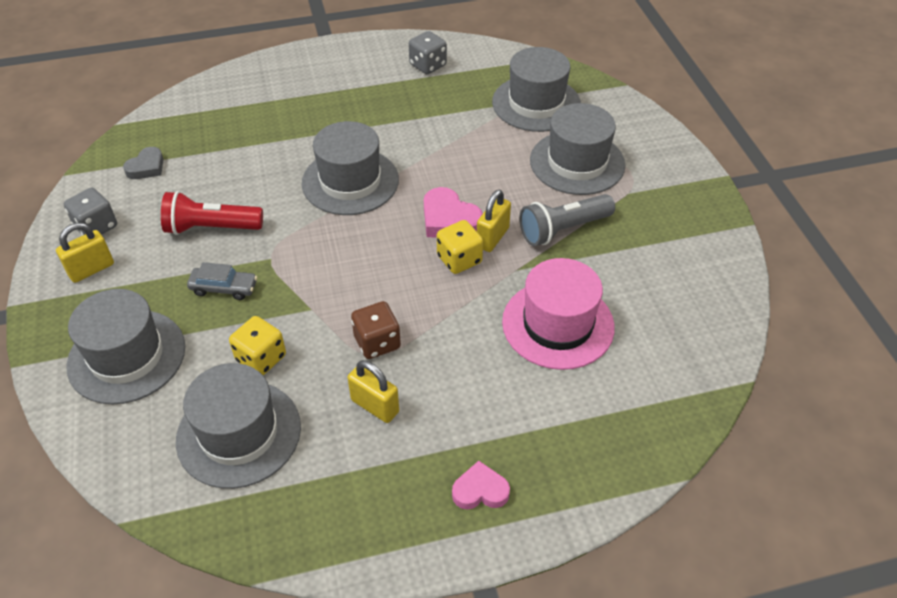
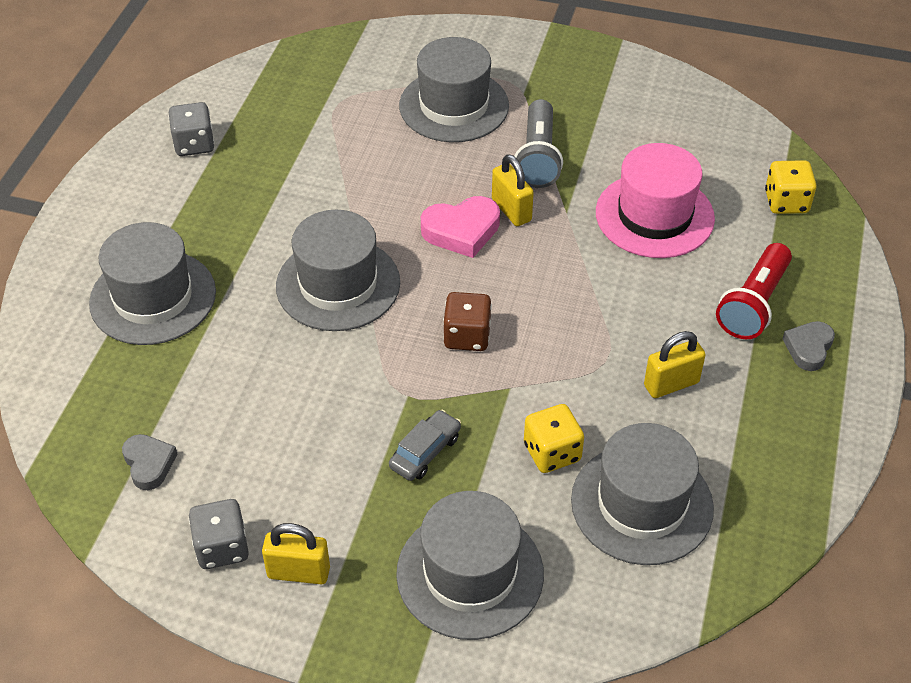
camera: 60 degrees left, 0 degrees up
yellow padlock [56,223,114,283] -> yellow padlock turned 75 degrees counterclockwise [262,523,330,585]
red flashlight [161,191,263,235] -> red flashlight moved to [716,243,792,339]
brown dice [351,301,401,359] -> brown dice moved to [443,292,492,351]
yellow dice [437,220,483,274] -> yellow dice moved to [765,160,817,214]
pink heart [452,461,510,510] -> grey heart [783,321,835,371]
grey hat [492,47,581,132] -> grey hat moved to [89,222,216,345]

